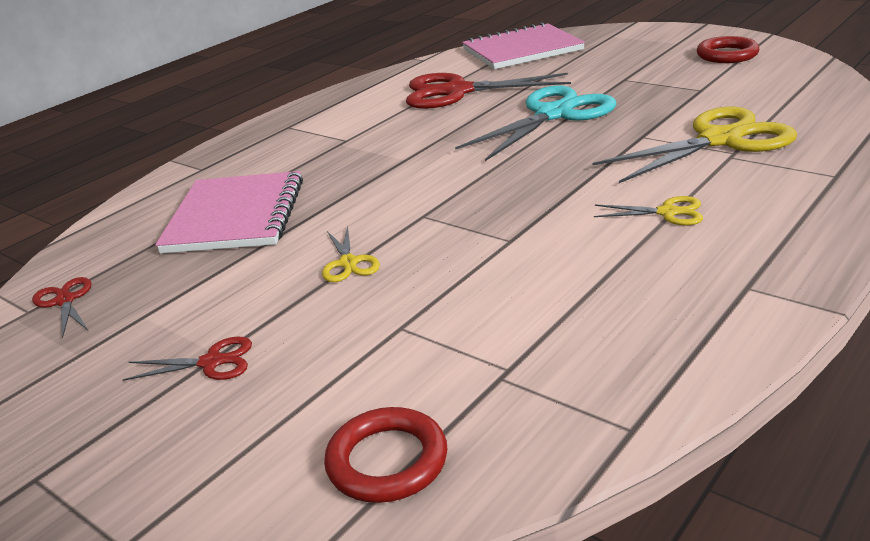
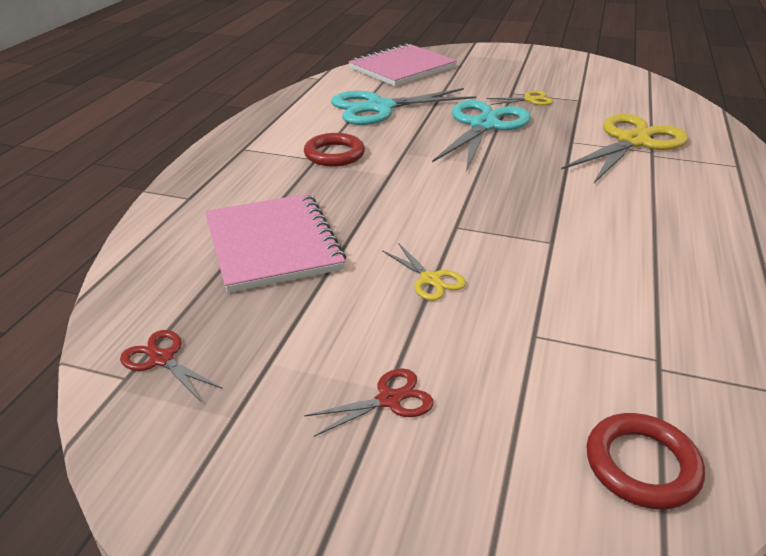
camera: 25 degrees left, 5 degrees up
red scissors [406,73,571,109] -> turquoise scissors [331,88,476,125]
yellow scissors [594,196,703,225] -> yellow scissors moved to [486,91,553,105]
red ring [697,36,759,63] -> red ring moved to [304,133,365,167]

